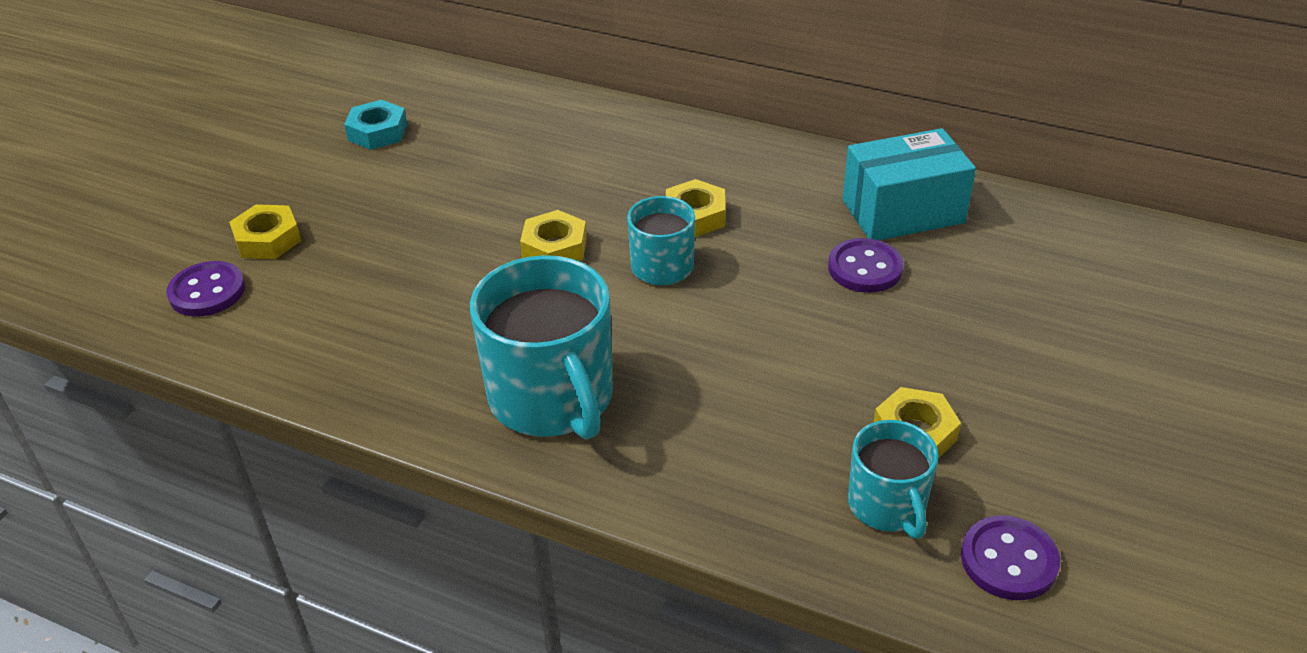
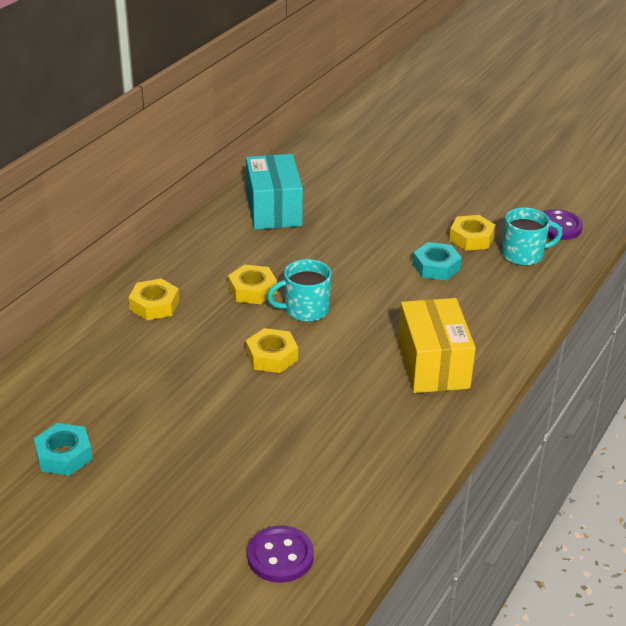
camera: 85 degrees left, 5 degrees down
yellow nut [229,204,301,259] -> yellow nut moved to [128,278,179,320]
turquoise mug [470,255,613,439] -> yellow box [398,298,476,393]
purple button [828,238,904,293] -> none
none -> turquoise nut [413,242,462,280]

